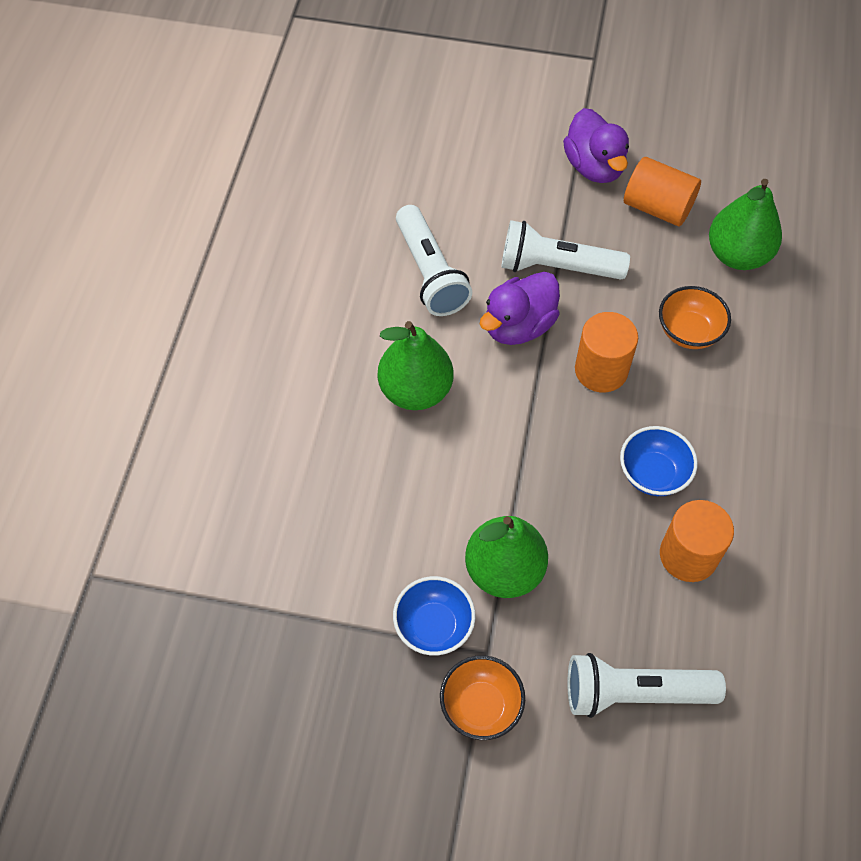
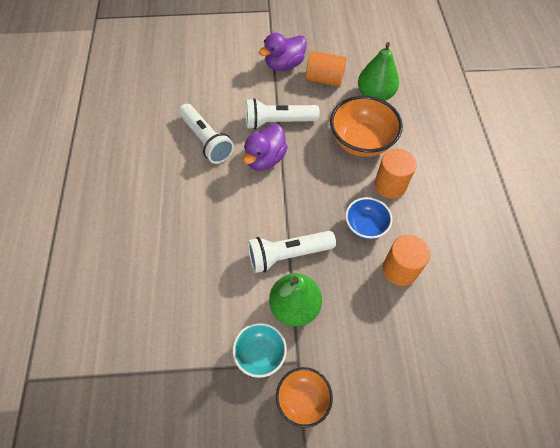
camera: 15 degrees left, 0 degrees up
green pear [378,321,453,410] -> none
blue bowl [393,576,476,655] -> turquoise bowl [233,323,287,378]
purple duck [563,108,629,183] -> purple duck turned 90 degrees clockwise [259,33,307,71]
white flashlight [567,653,726,718] -> white flashlight moved to [248,231,336,273]
orange cylinder [575,312,638,392] -> orange cylinder moved to [374,149,417,199]
orange bowl [659,286,731,349] -> orange bowl [330,96,403,157], size x1.69

